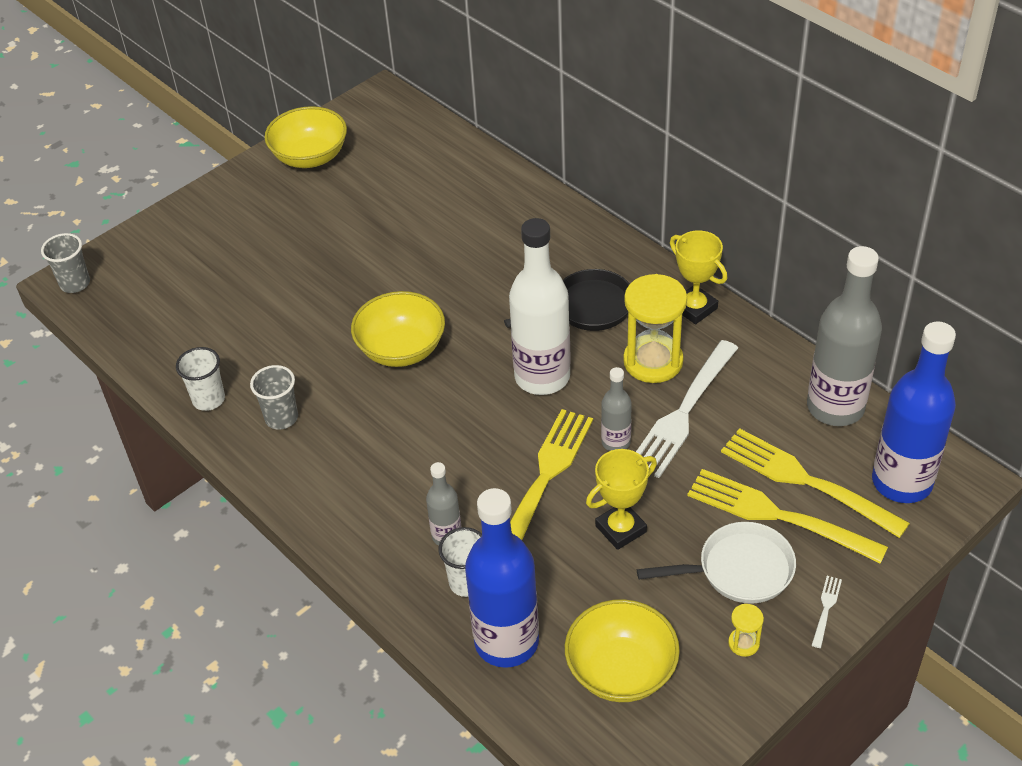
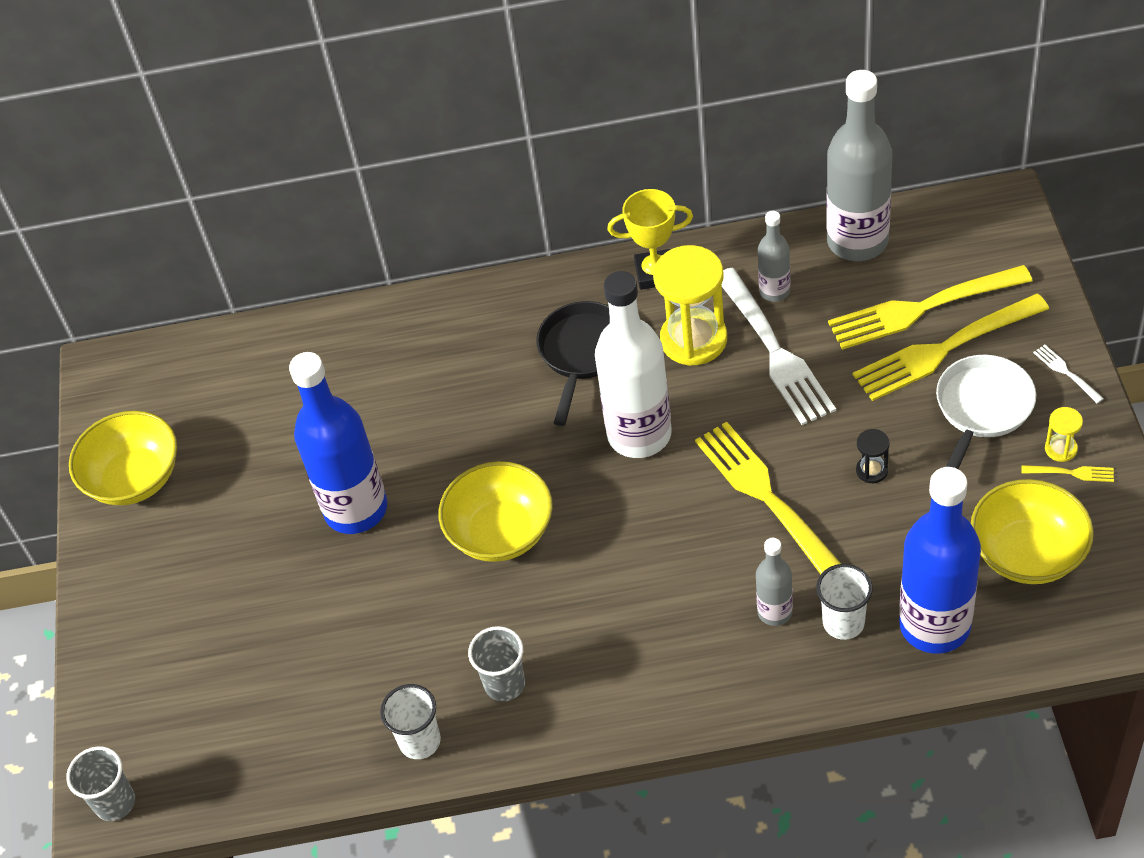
camera: 50 degrees left, 5 degrees up
yellow trophy [586,449,657,550] -> black hourglass [856,429,889,483]
grey bottle [601,367,632,451] -> grey bottle moved to [758,211,790,302]
blue bottle [872,321,956,503] -> blue bottle moved to [289,352,387,534]
none -> yellow fork [1022,465,1114,482]

